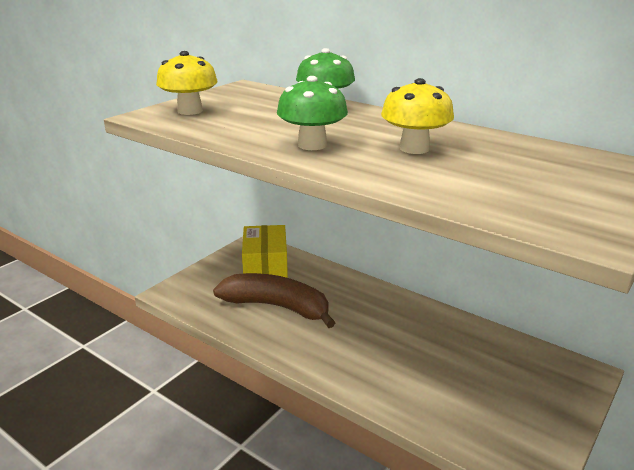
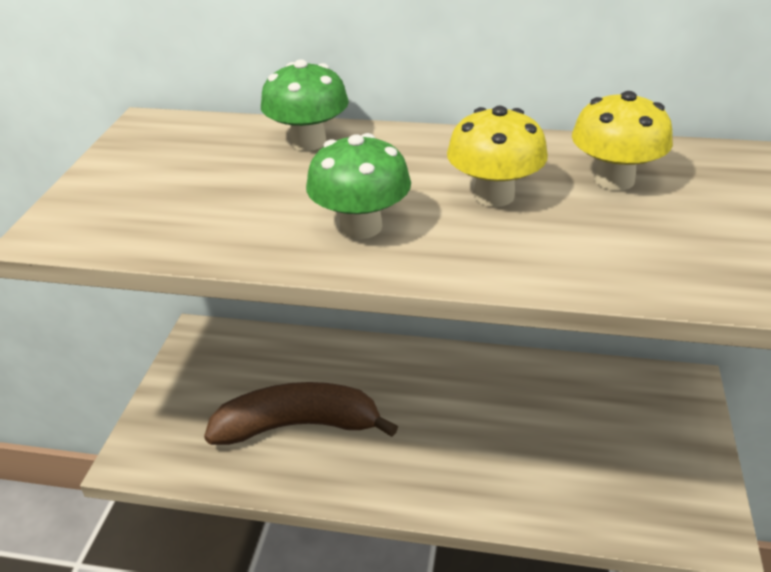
camera: 25 degrees left, 10 degrees up
yellow mushroom [156,51,218,115] -> yellow mushroom moved to [572,91,673,191]
yellow box [242,225,288,278] -> none

